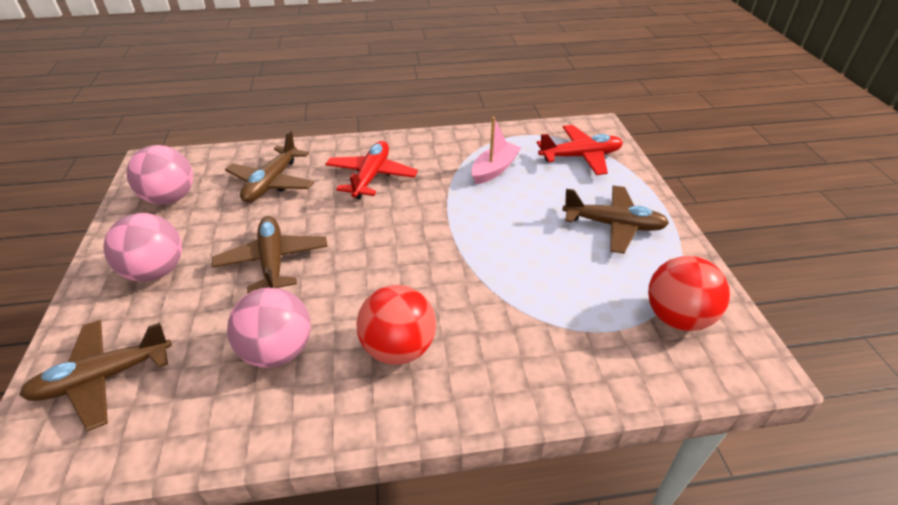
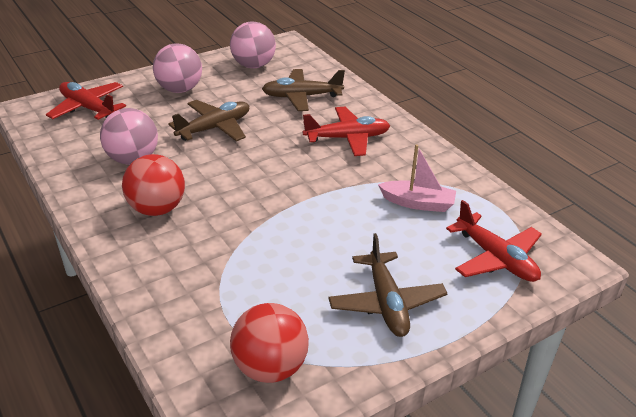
camera: 65 degrees right, 5 degrees down
brown plane [19,320,172,431] -> red plane [46,82,126,120]

